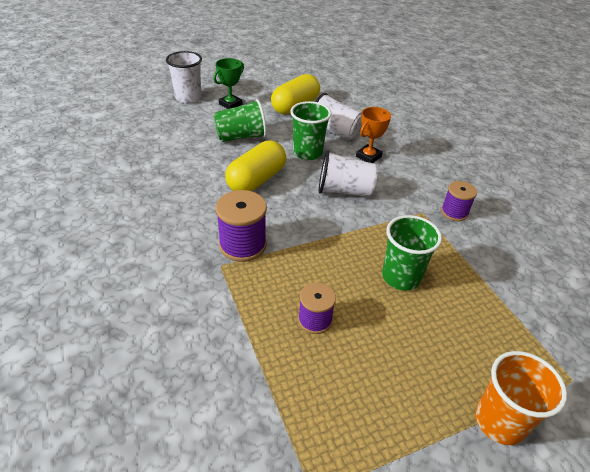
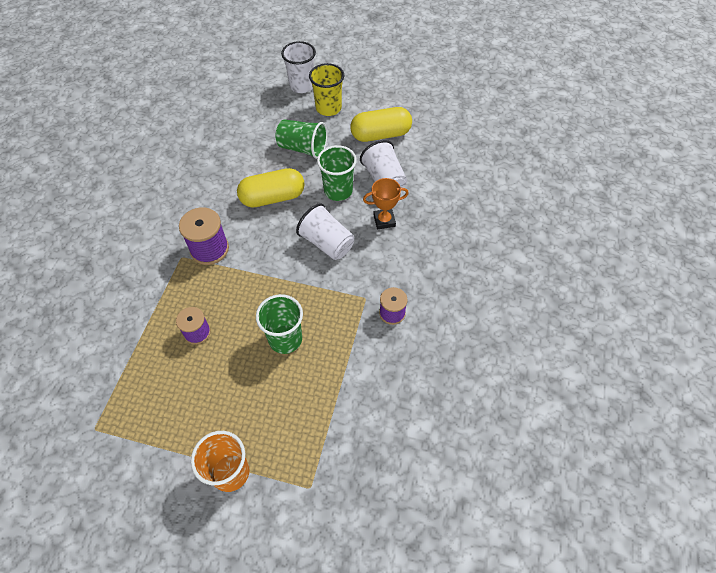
camera: 40 degrees right, 15 degrees up
green trophy [213,58,244,109] -> yellow cup [309,63,344,116]

